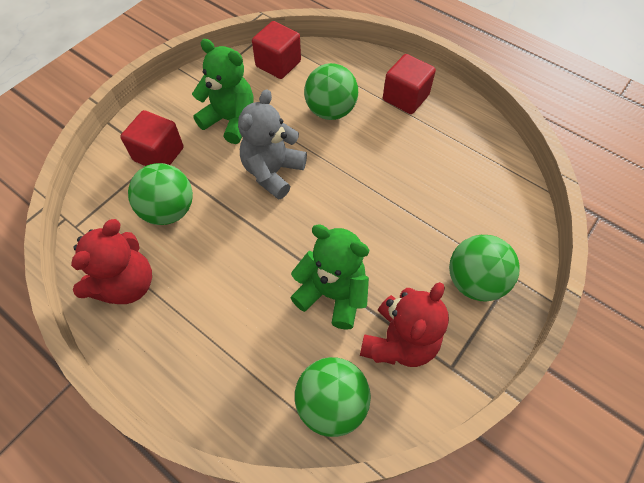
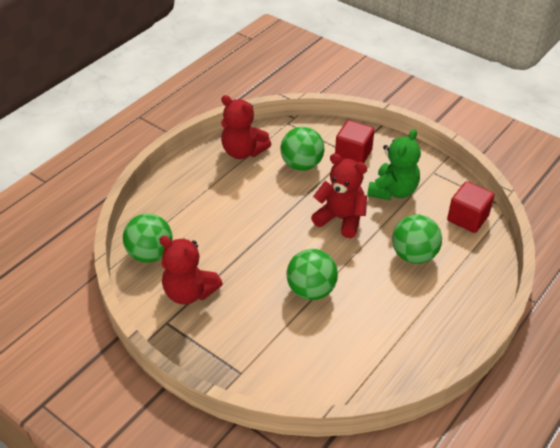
camera: 90 degrees right, 15 degrees down
grey teddy bear [238,89,307,200] -> red teddy bear [311,153,367,238]
green teddy bear [290,224,369,330] -> none
red cube [383,54,436,114] -> none
green ball [449,235,520,301] -> green ball moved to [286,249,338,300]

